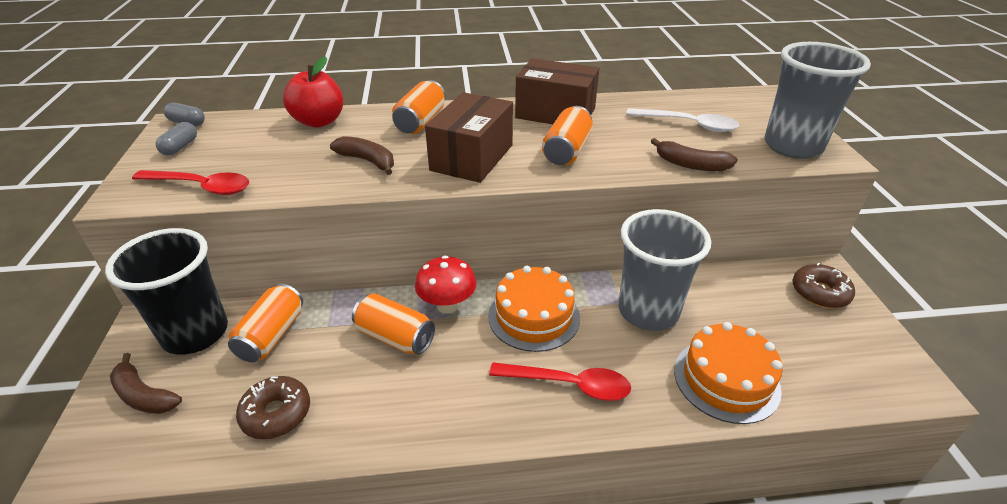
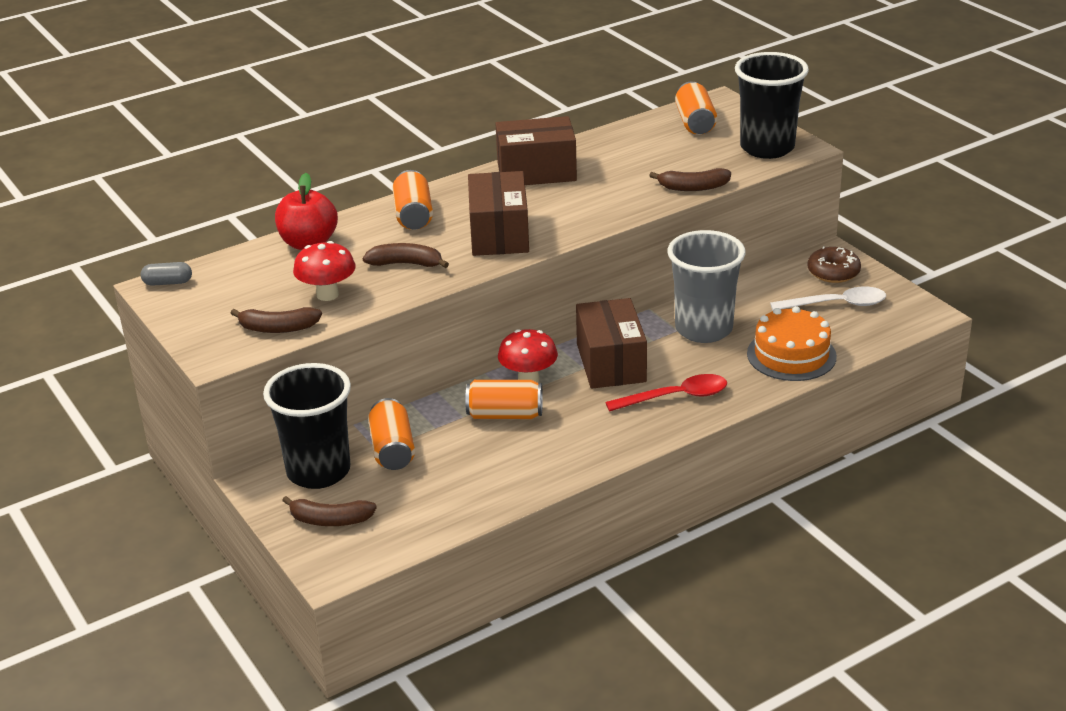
camera: 25 degrees left, 5 degrees down
red spoon [132,170,249,195] -> brown banana [231,307,322,333]
grey capsule [156,122,197,155] -> none
brown donut [236,376,310,439] -> none
orange cake [488,266,580,352] -> brown box [576,298,647,389]
orange can [542,106,593,165] -> orange can moved to [675,82,717,135]
white spoon [626,108,739,132] -> white spoon moved to [770,287,886,310]
grey cup [764,42,871,159] -> black cup [735,52,809,159]
none -> red mushroom [293,241,356,301]

